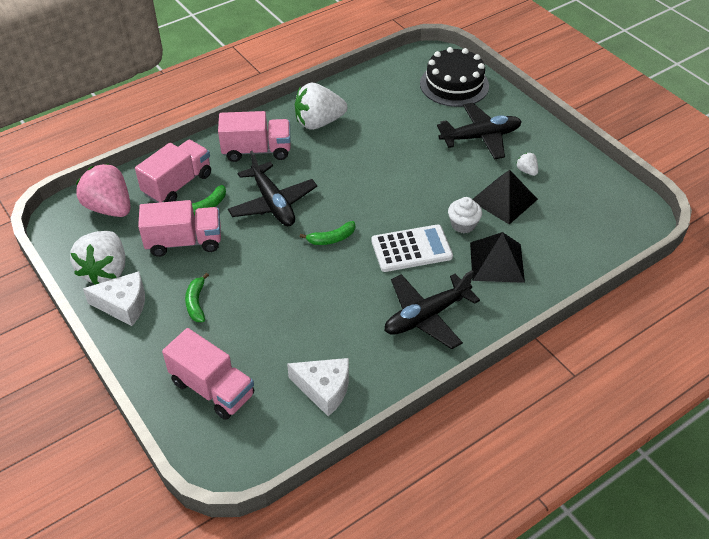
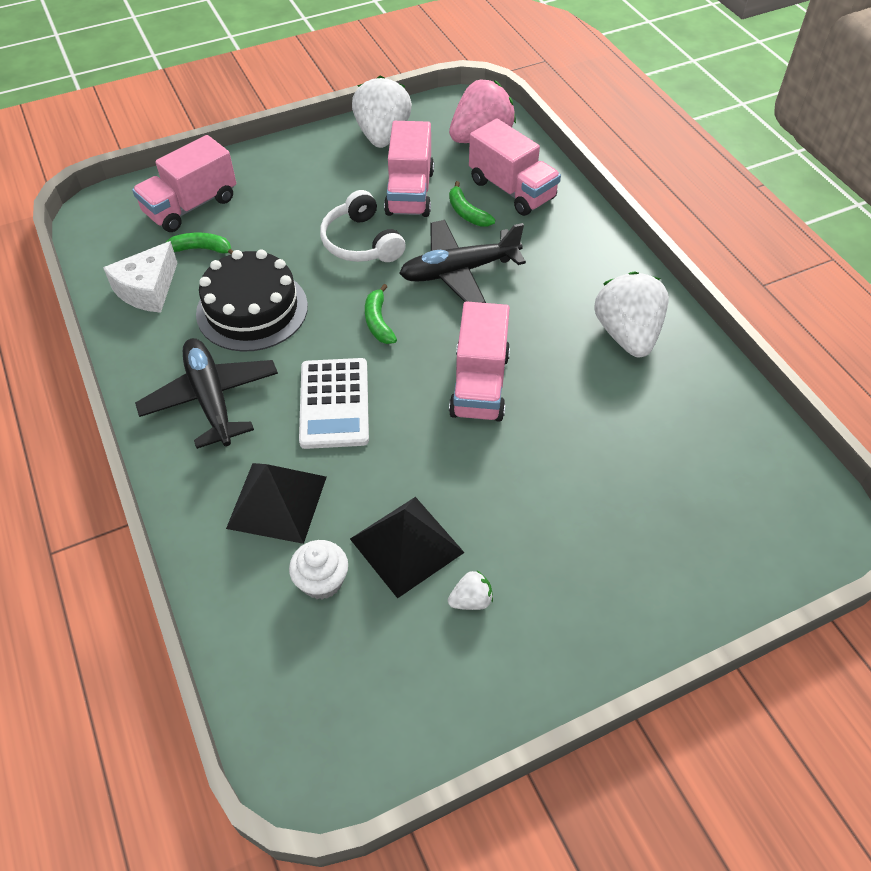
camera: 100 degrees right, 5 degrees up
white strawberry [70,231,125,285] -> white strawberry turned 75 degrees clockwise [352,75,412,148]
white cheese [83,271,145,326] -> none
green banana [185,273,209,322] -> green banana moved to [165,233,233,254]
pink truck [218,111,291,162] -> pink truck moved to [449,301,510,422]
black cake [420,47,489,107] -> black cake moved to [196,249,308,352]
black plane [437,103,522,160] -> none
white cupcake [448,197,482,233] -> white cupcake moved to [289,540,348,599]
none -> white headphones [320,190,406,262]

